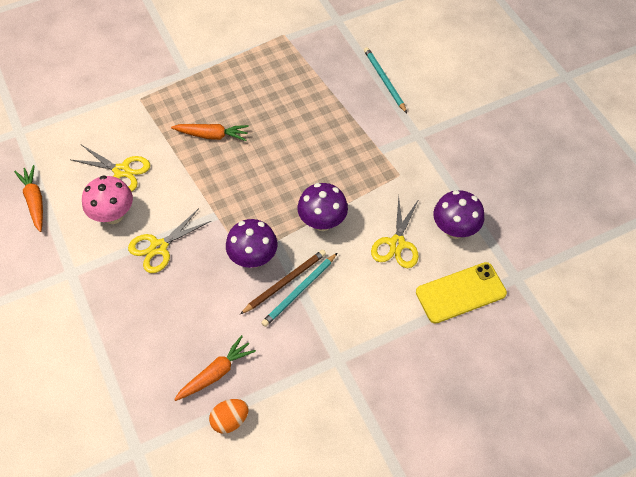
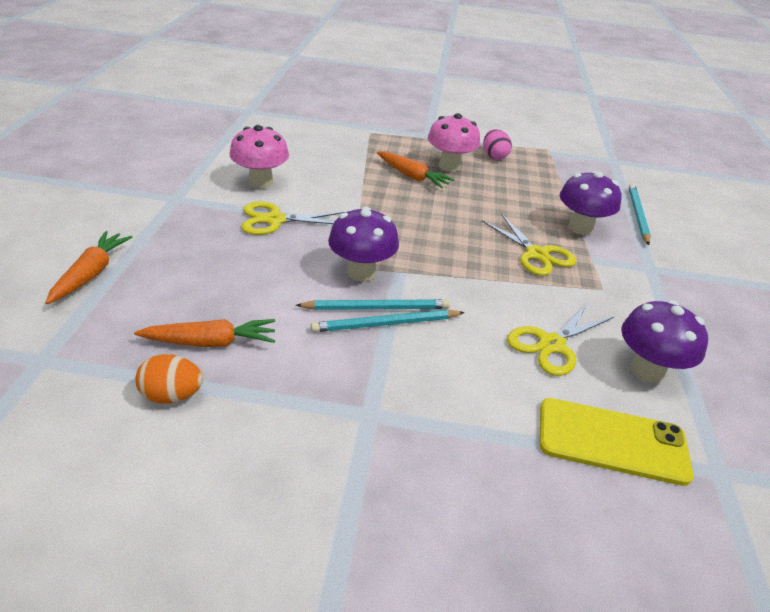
camera: 30 degrees right, 20 degrees down
orange carrot [14,165,43,232] -> orange carrot moved to [45,231,132,304]
yellow scissors [72,145,150,192] -> yellow scissors moved to [482,214,576,276]
brown pencil [240,250,326,314] -> turquoise pencil [296,299,450,310]
purple mushroom [298,183,348,231] -> purple mushroom moved to [560,171,622,235]
none -> pink mushroom [428,113,480,172]
none -> pink egg [483,129,512,160]

